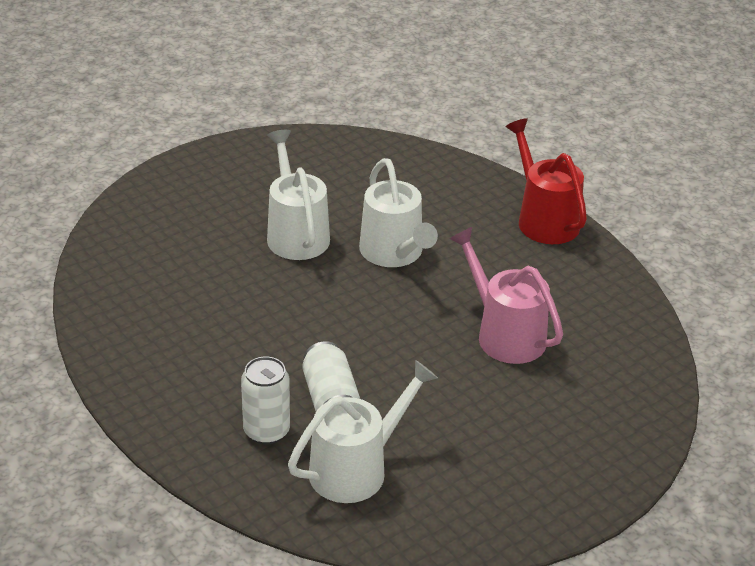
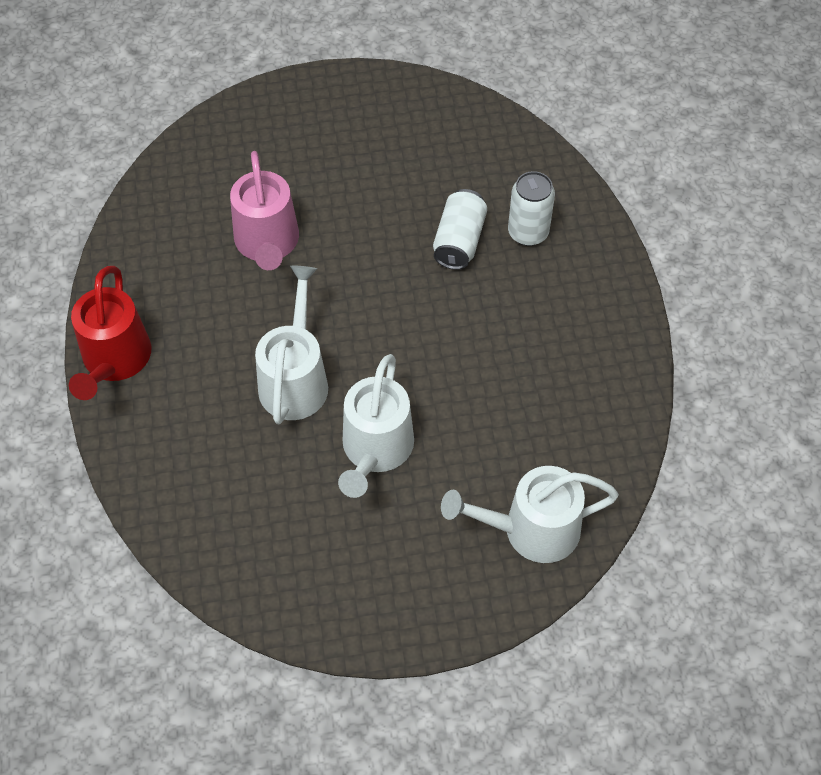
camera: 150 degrees left, 20 degrees up
white watering can [288,360,438,503] -> white watering can moved to [441,466,619,563]

